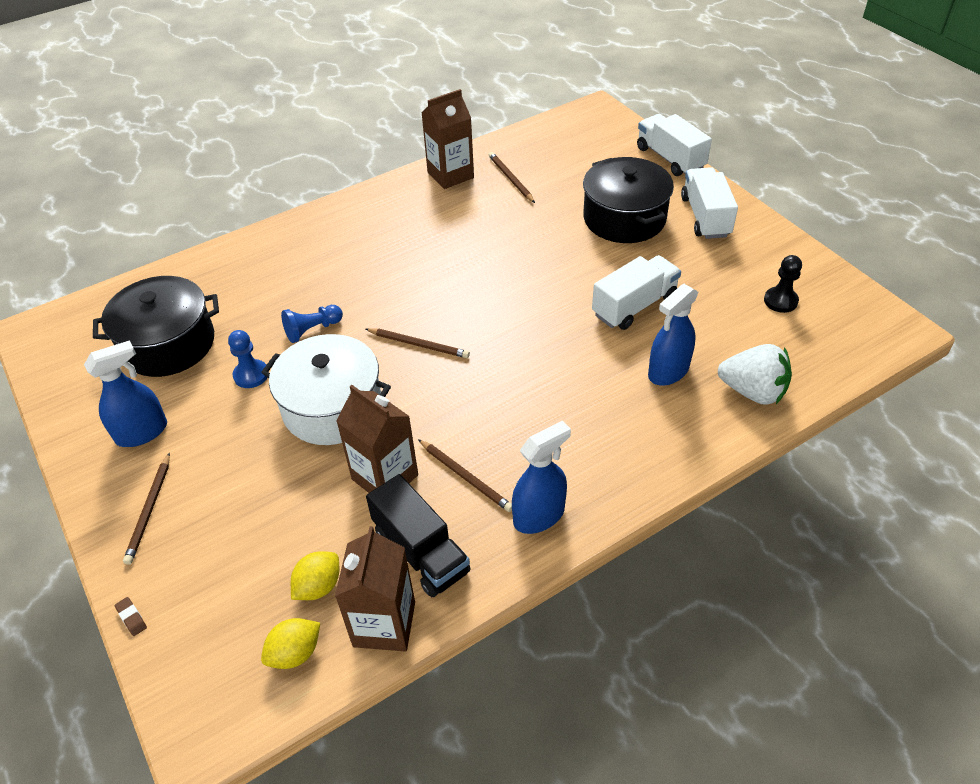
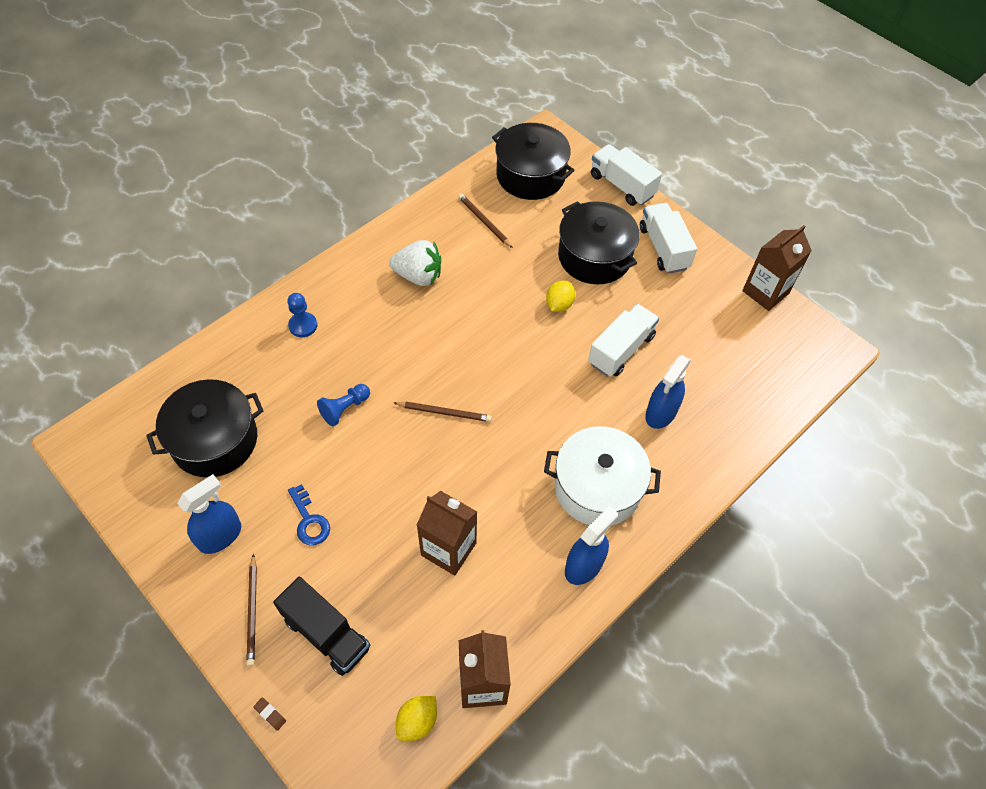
camera: 15 degrees left, 10 degrees up
blue pawn [228,330,269,388] -> blue pawn moved to [287,293,317,337]
white pot [261,334,391,445] -> white pot moved to [544,426,661,526]
yellow lemon [291,551,339,600] -> yellow lemon moved to [546,281,575,312]
black truck [366,474,471,597] -> black truck moved to [273,577,370,676]
brown pencil [418,439,512,512] -> none
brown carton [421,89,474,189] -> brown carton moved to [742,225,812,311]
white strawberry [718,344,792,405] -> white strawberry moved to [389,240,441,286]
black pawn [764,255,802,313] -> none
none -> blue key [288,484,330,545]
none -> black pot [492,123,574,200]

